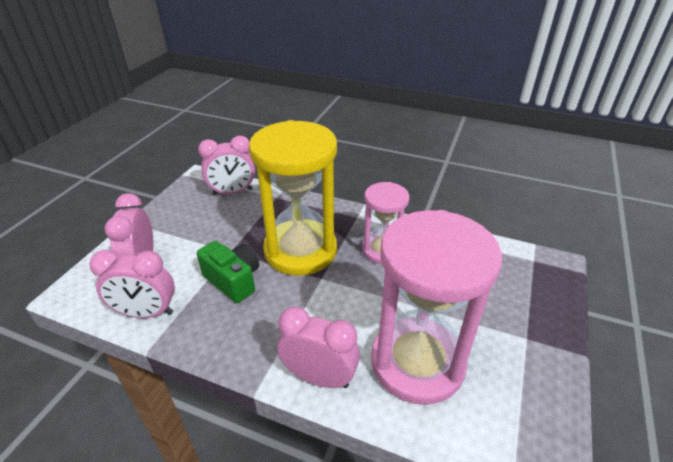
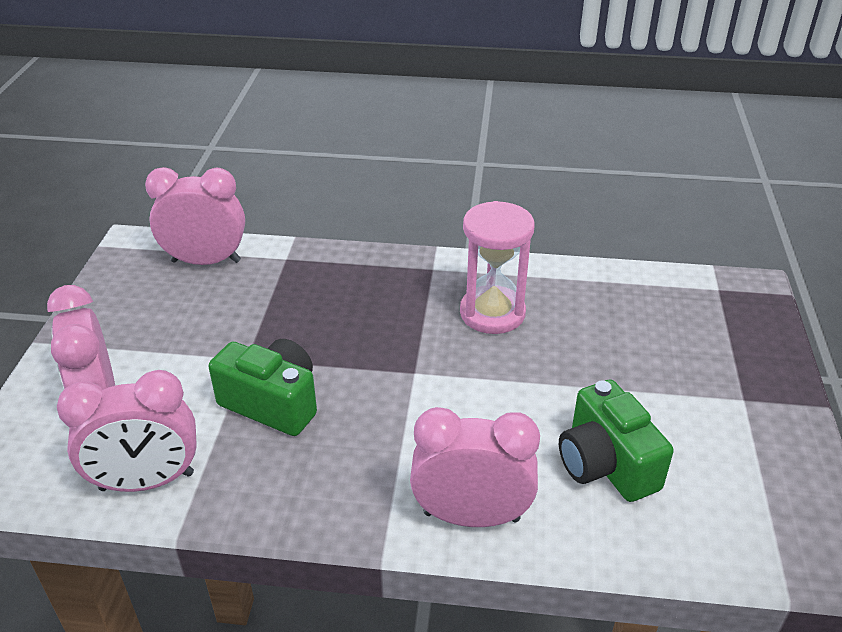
camera: 15 degrees left, 0 degrees up
pink clock [198,136,255,195] -> pink clock turned 150 degrees counterclockwise [145,167,245,265]
yellow hourglass [249,120,337,276] -> none
pink hourglass [371,210,502,405] -> green camera [559,379,674,502]

